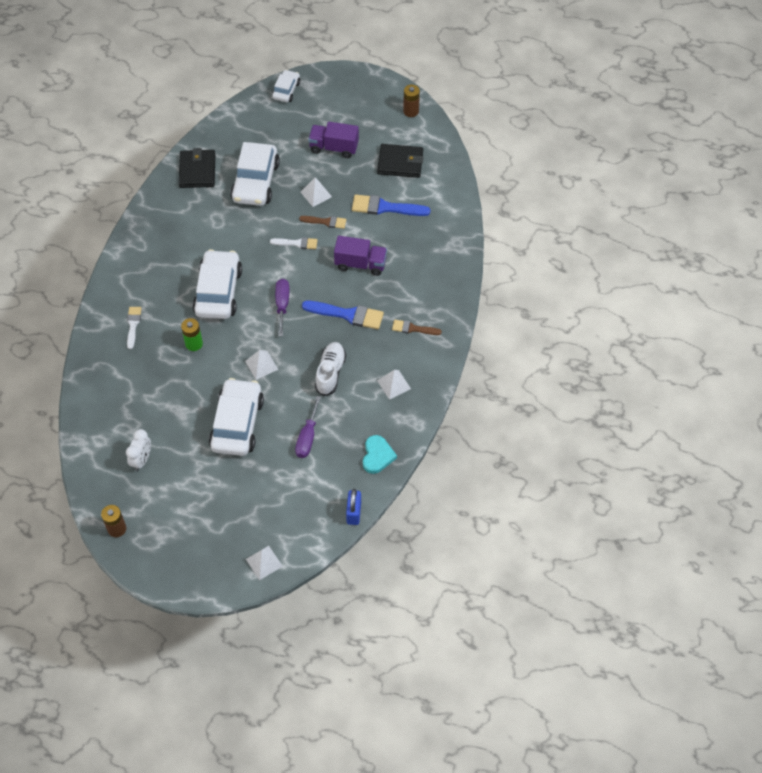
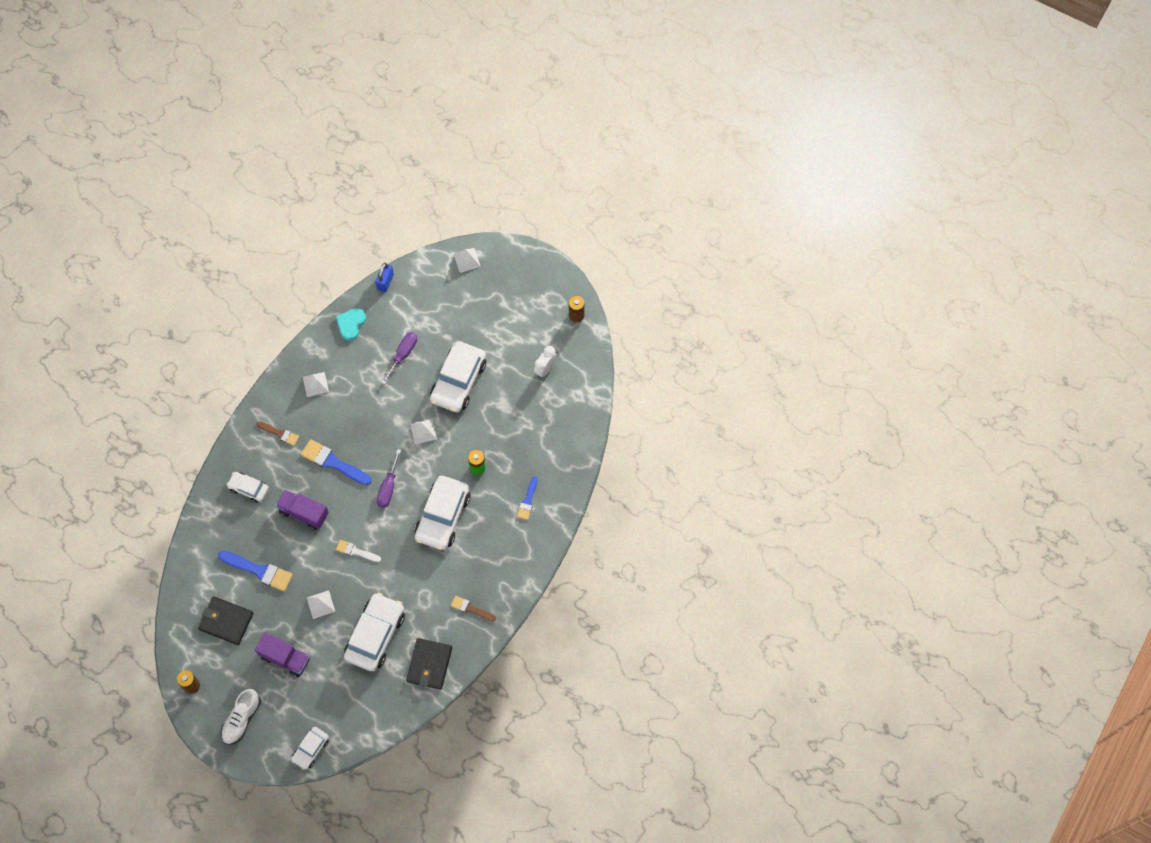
camera: 165 degrees left, 10 degrees up
white brush [127,307,142,349] -> blue brush [517,476,538,520]
brown brush [299,216,346,229] -> brown brush moved to [451,596,496,621]
white shoe [315,342,346,396] -> white shoe moved to [221,689,261,745]
none -> white car [226,472,268,503]

